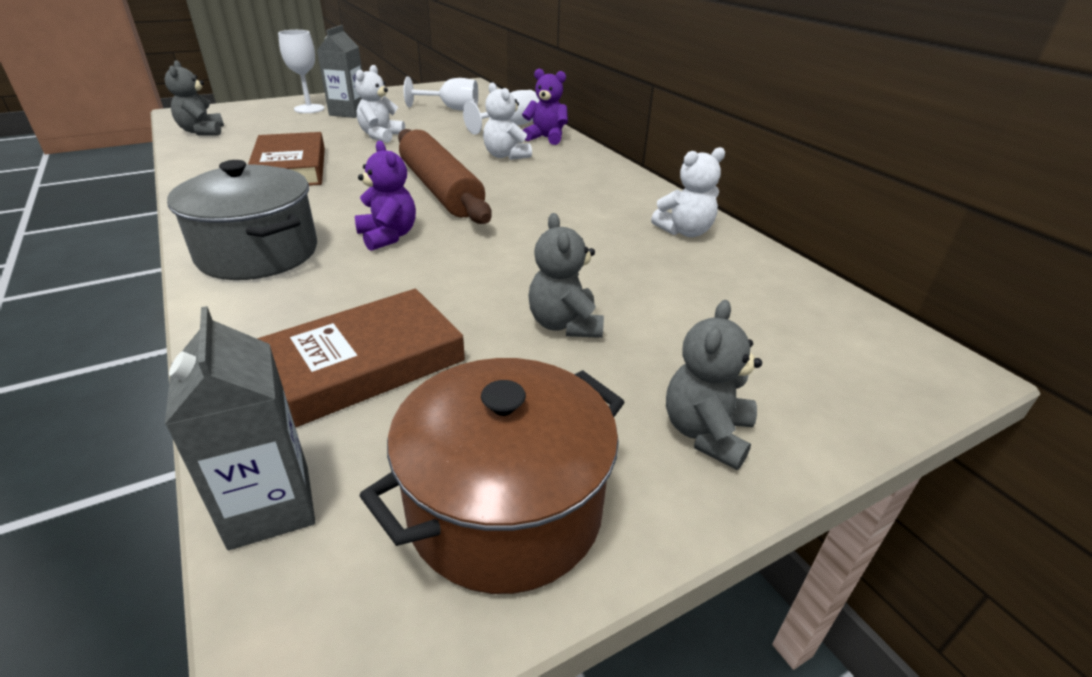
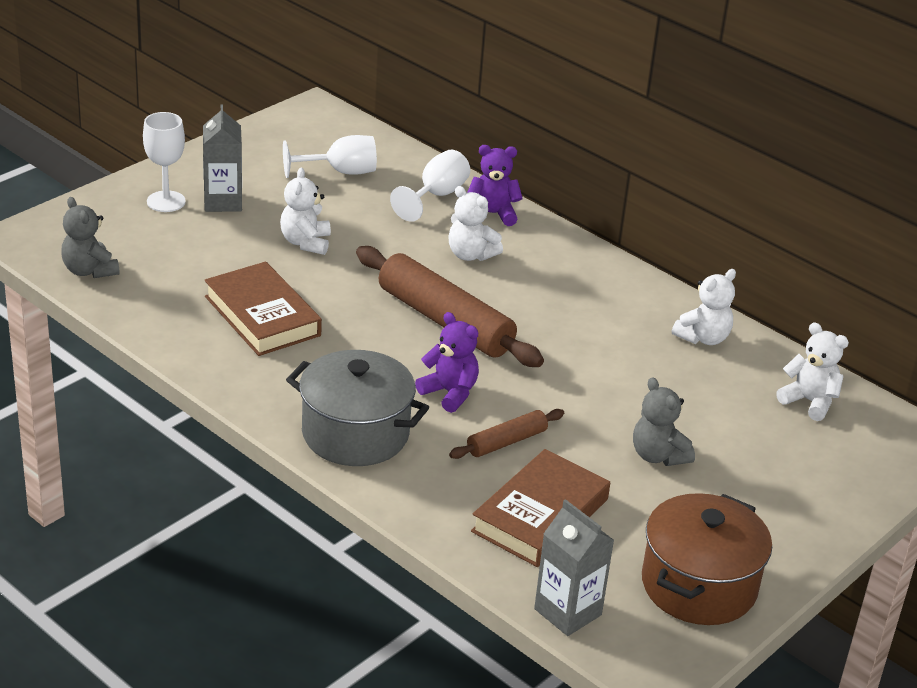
camera: 20 degrees left, 0 degrees up
grey teddy bear [666,300,762,470] -> none
none -> brown rolling pin [449,409,564,459]
none -> white teddy bear [776,322,849,421]

